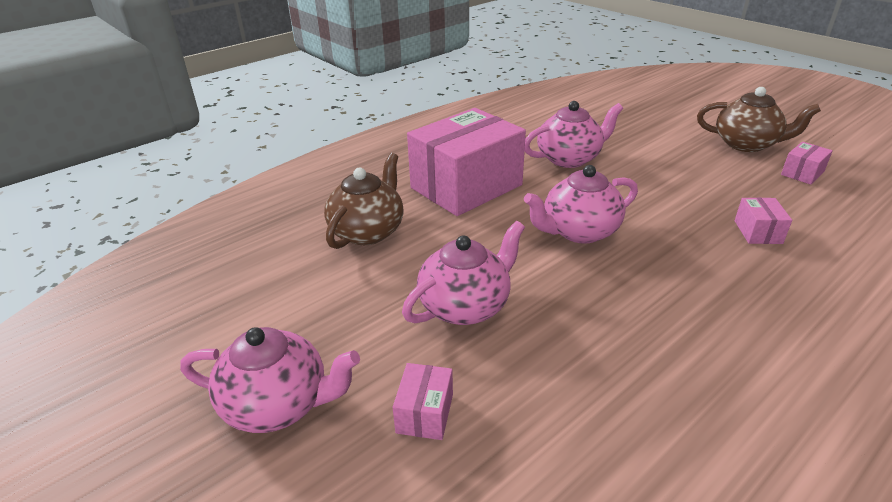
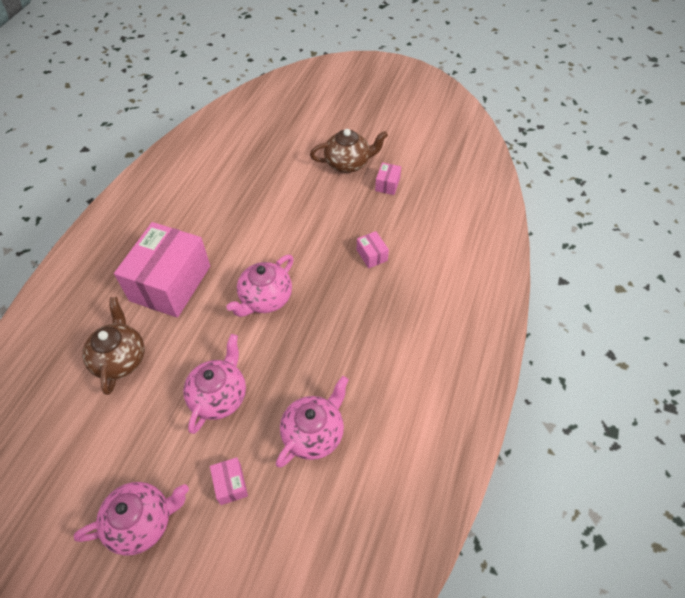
camera: 30 degrees left, 20 degrees up
pink teapot [525,101,623,168] -> pink teapot moved to [276,376,349,468]

